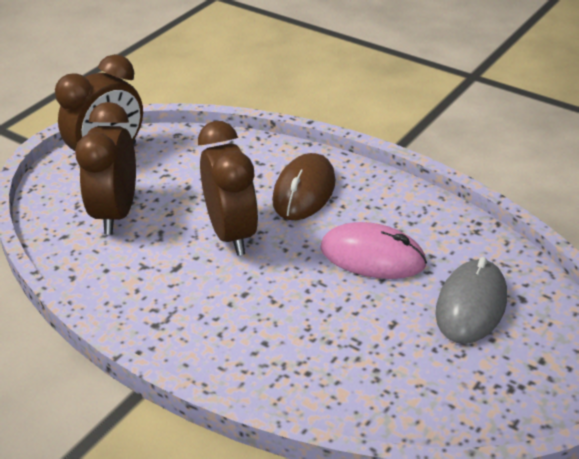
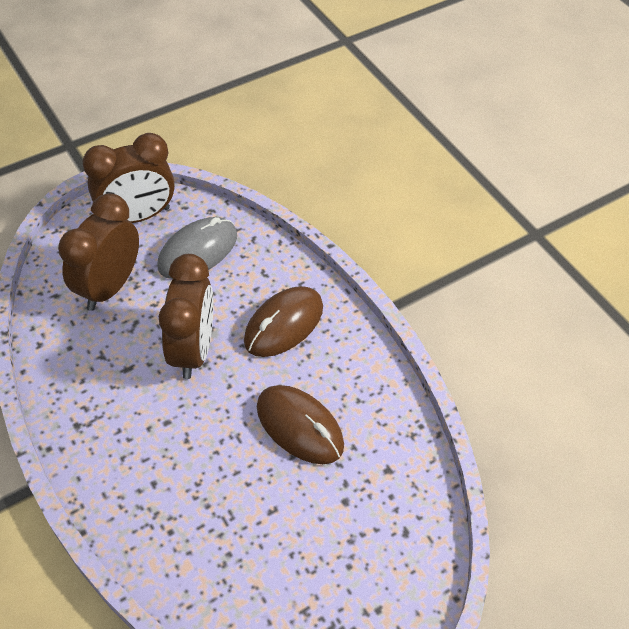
camera: 20 degrees right, 15 degrees up
pink mouse [320,222,427,279] -> brown mouse [257,385,344,464]
grey mouse [435,257,507,344] -> grey mouse moved to [157,217,237,279]

